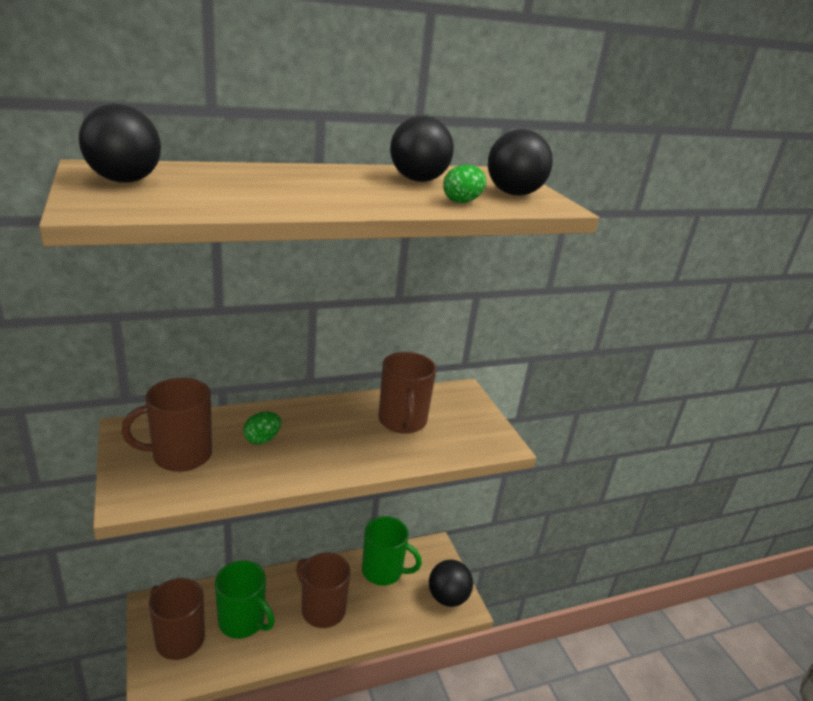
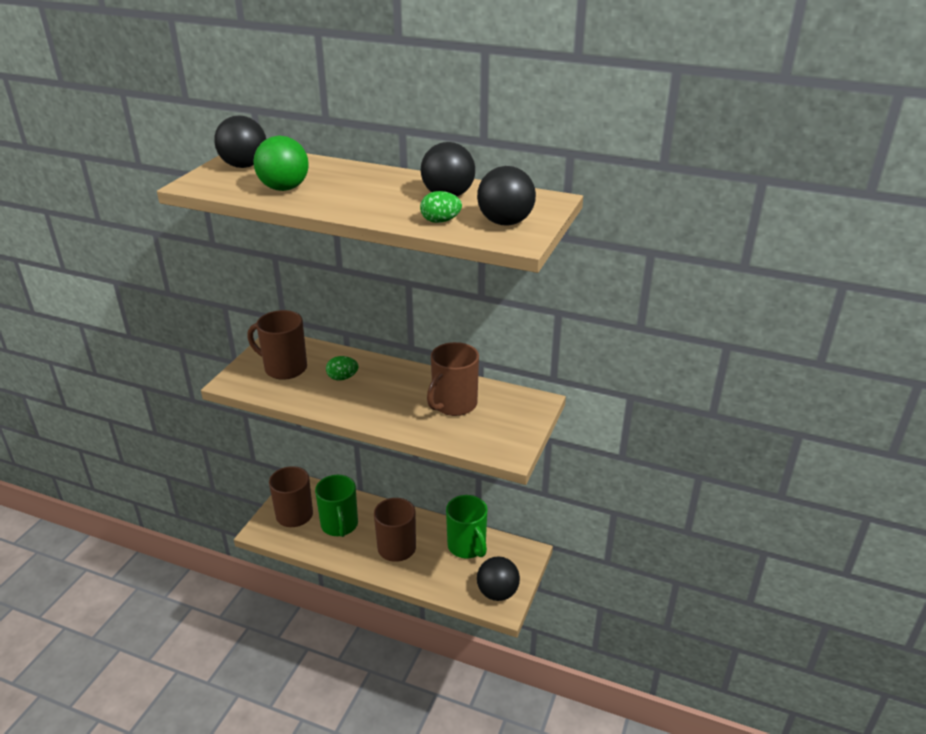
camera: 45 degrees right, 5 degrees up
none -> green ball [254,135,308,191]

